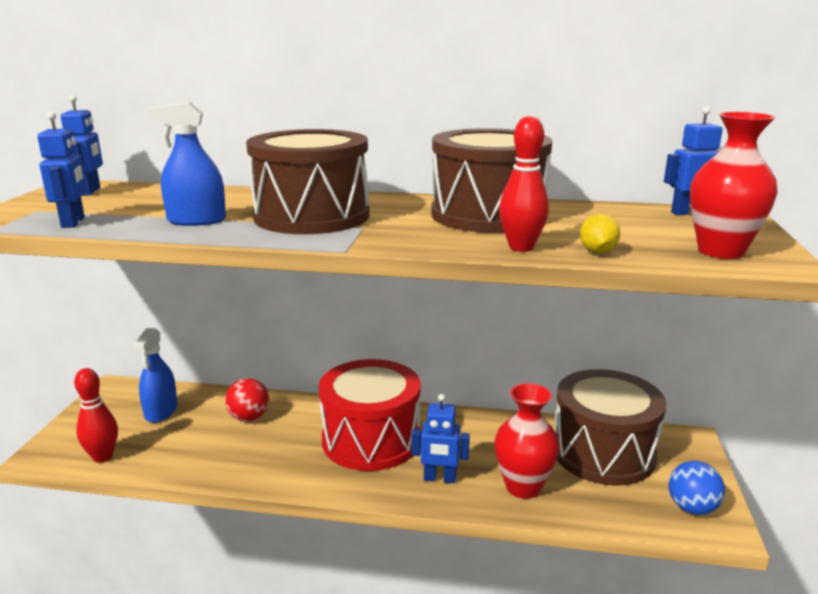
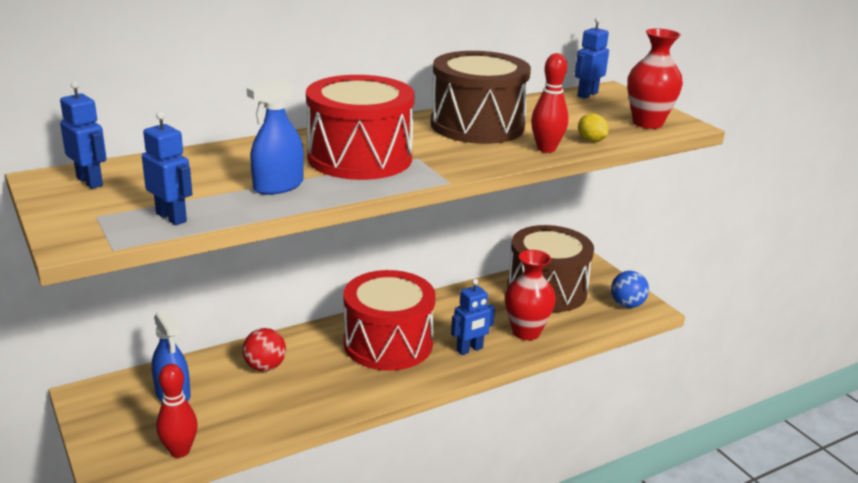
camera: 40 degrees left, 5 degrees up
brown drum [246,129,370,234] -> red drum [306,75,414,180]

